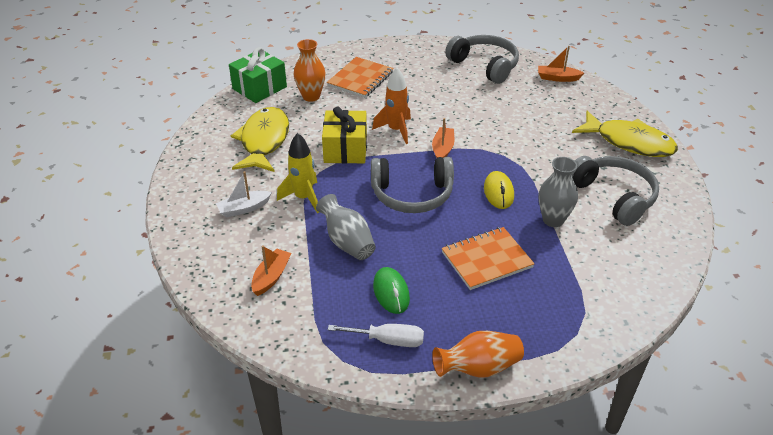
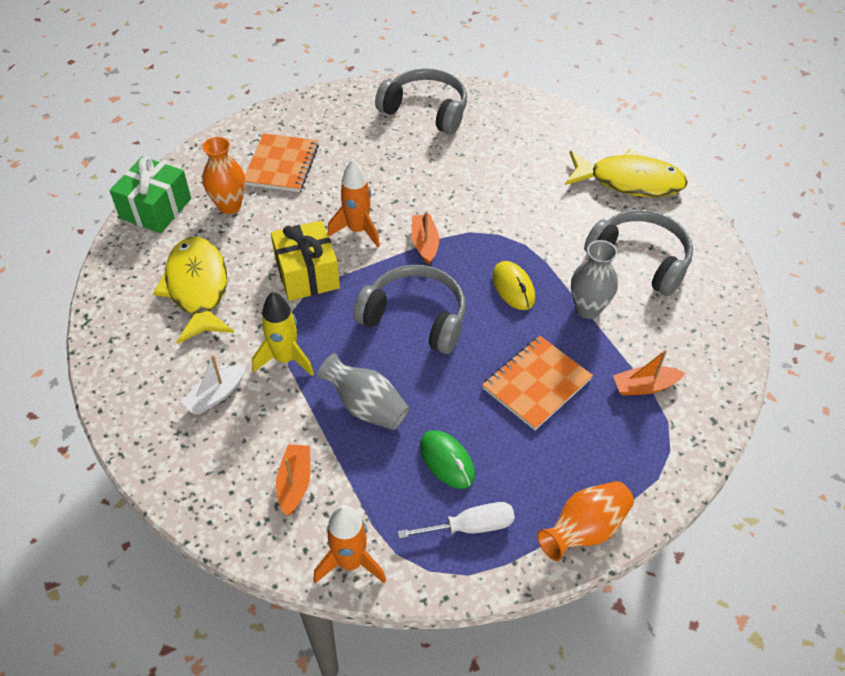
camera: 20 degrees left, 10 degrees up
grey headphones [371,157,454,213] -> grey headphones turned 135 degrees counterclockwise [353,265,465,354]
orange boat [538,46,584,82] -> orange boat moved to [613,350,685,396]
none -> orange rocket [313,505,386,584]

